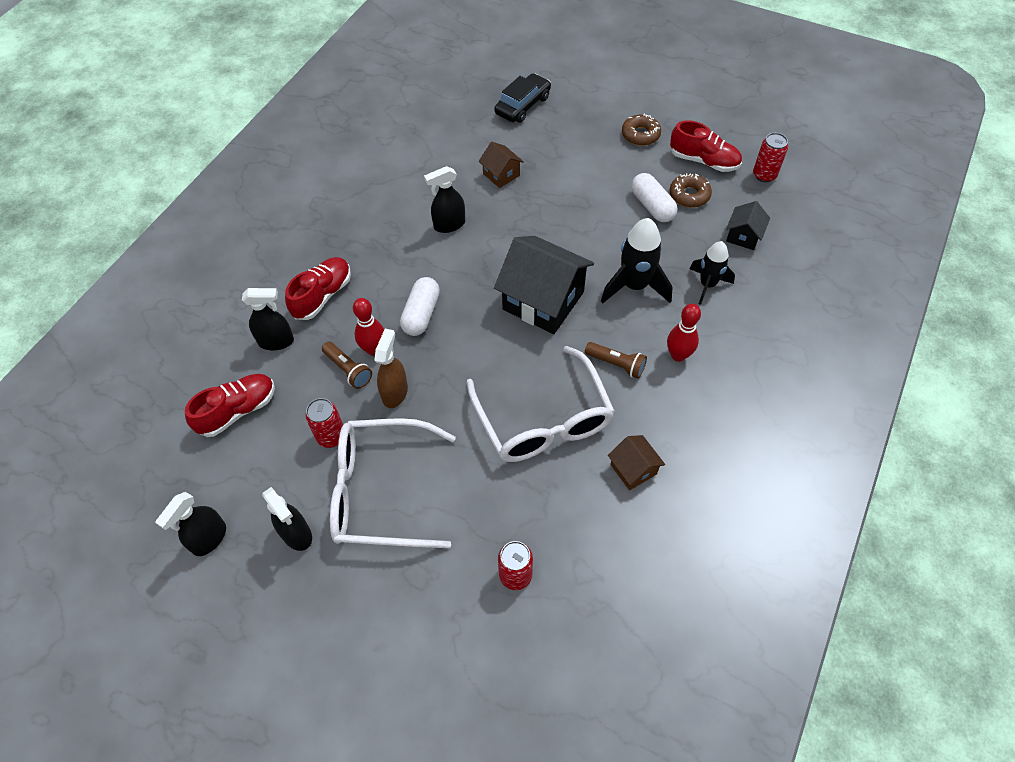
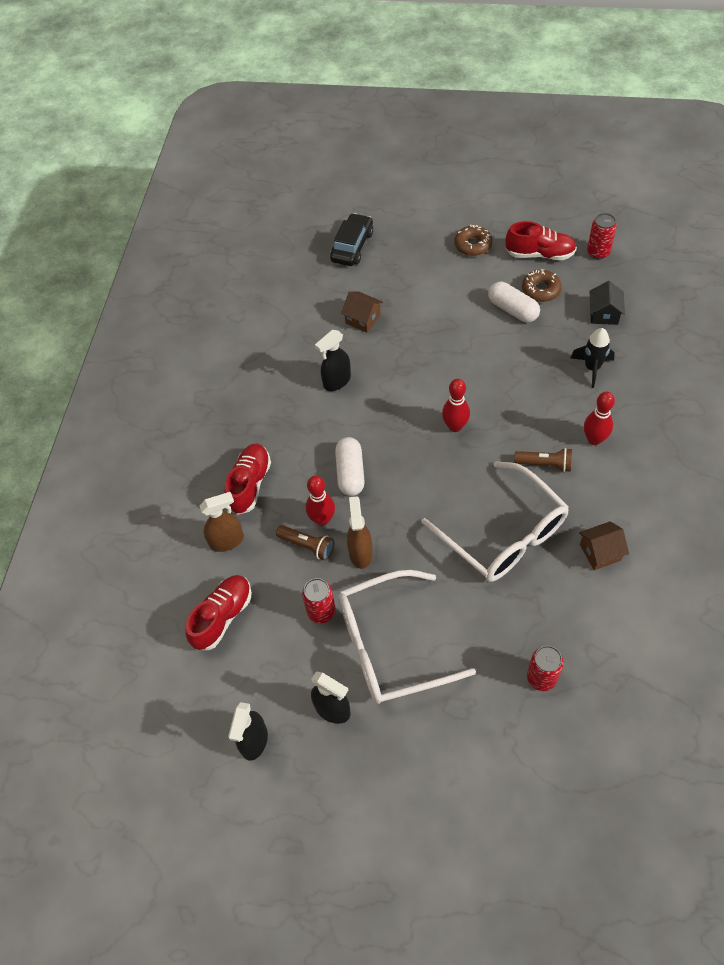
camera: 15 degrees left, 0 degrees up
black spray bottle [242,288,294,350] -> brown spray bottle [200,492,244,552]
black house [494,236,594,334] -> red bowling pin [442,379,470,432]
black rocket [601,218,673,303] -> none
brown house [608,435,665,490] -> brown house turned 60 degrees counterclockwise [579,521,629,570]

